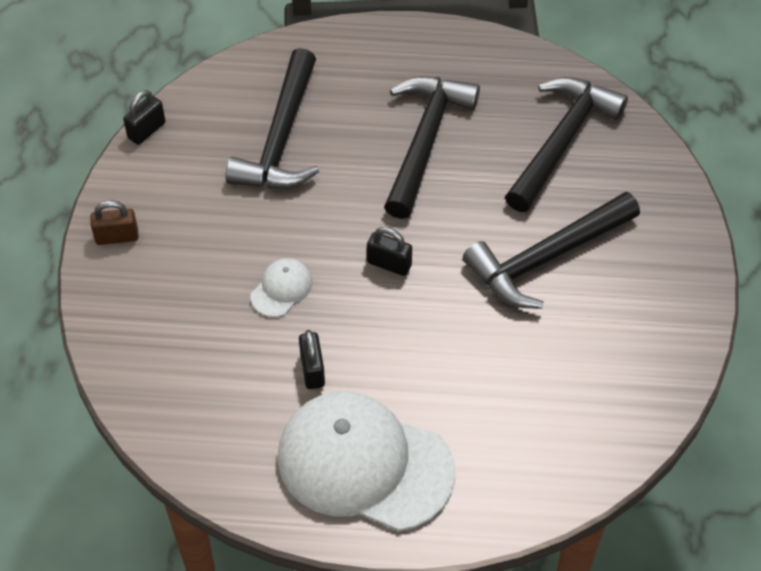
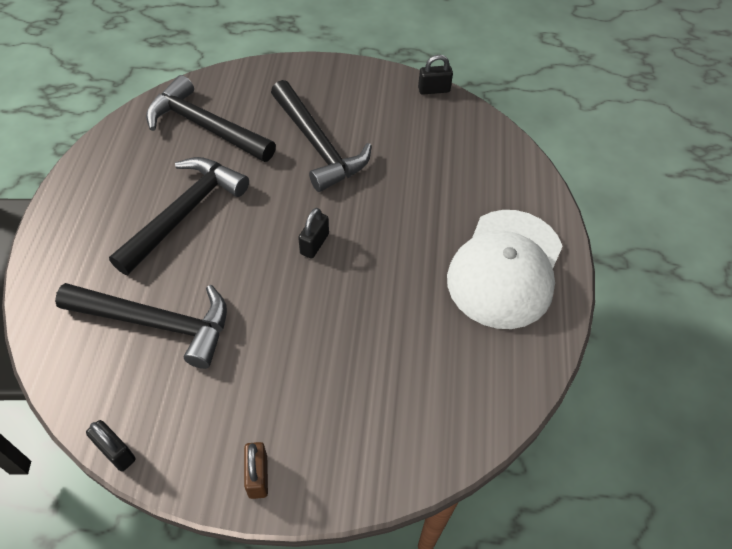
camera: 90 degrees left, 0 degrees up
white cap [251,258,312,317] -> none
black padlock [299,330,325,389] -> black padlock moved to [418,55,453,95]
black hammer [384,76,480,219] -> black hammer turned 105 degrees clockwise [109,157,249,275]

